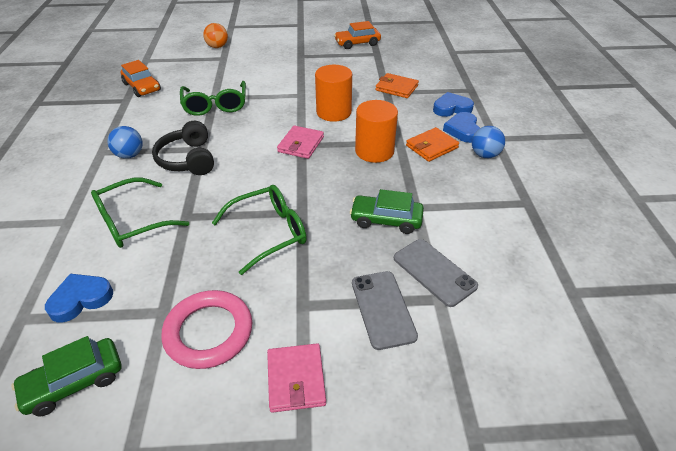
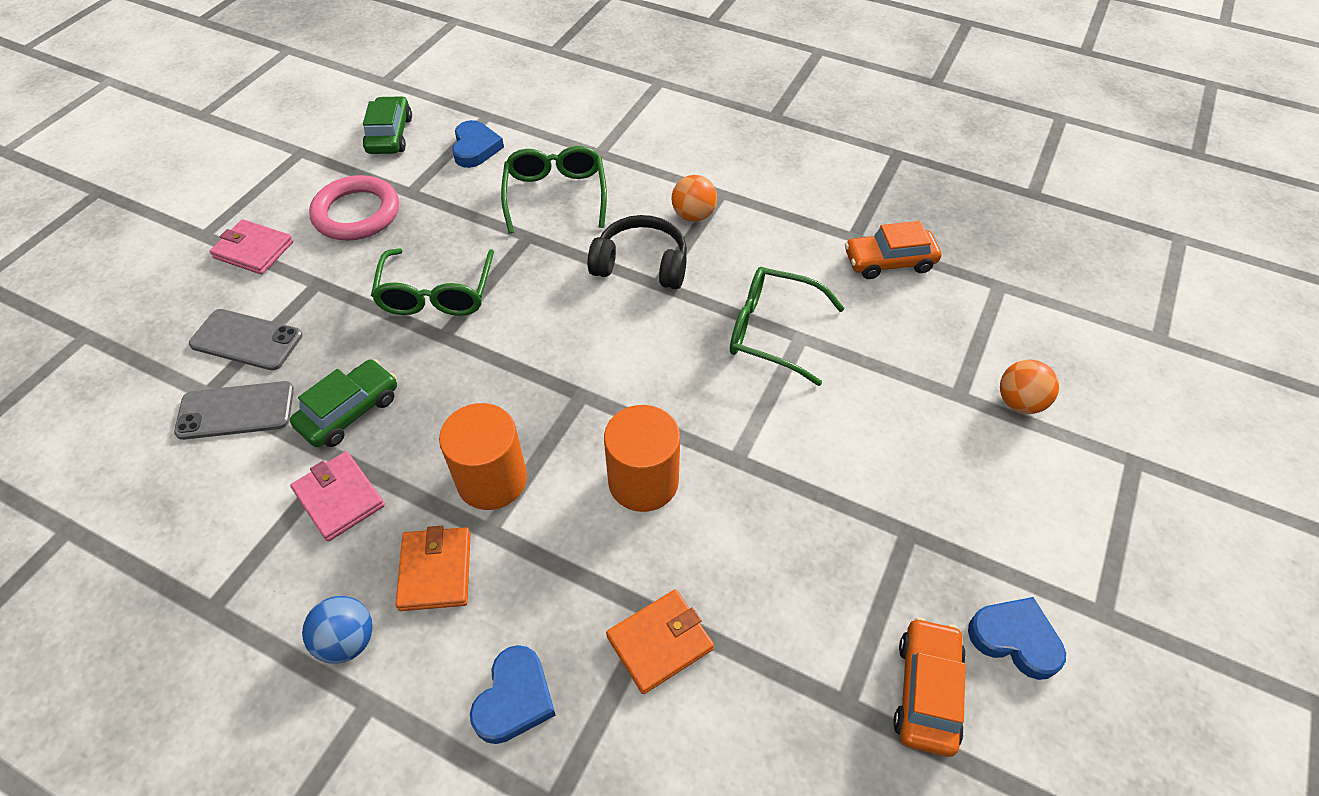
camera: 120 degrees right, 10 degrees up
blue ball [108,126,143,159] -> orange ball [672,175,717,222]
pink wallet [277,125,324,159] -> pink wallet moved to [290,451,385,542]
blue heart [443,112,480,143] -> blue heart moved to [968,597,1066,680]

